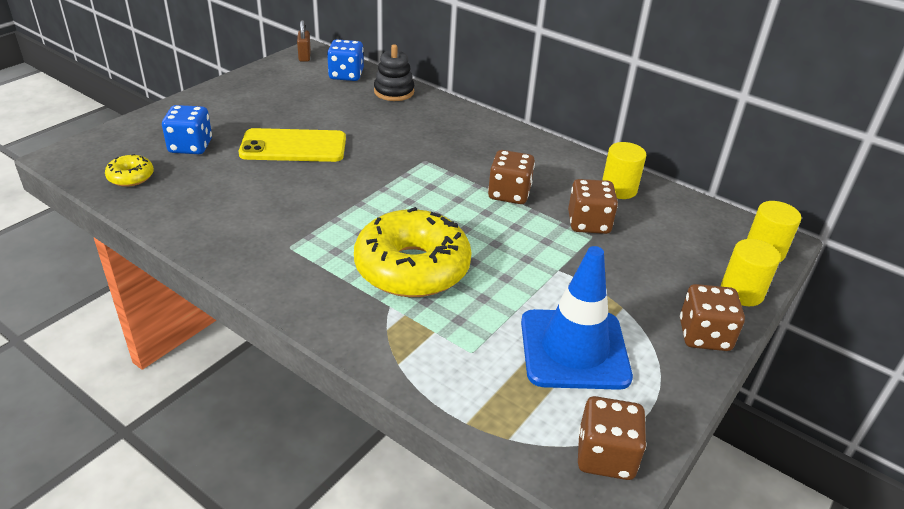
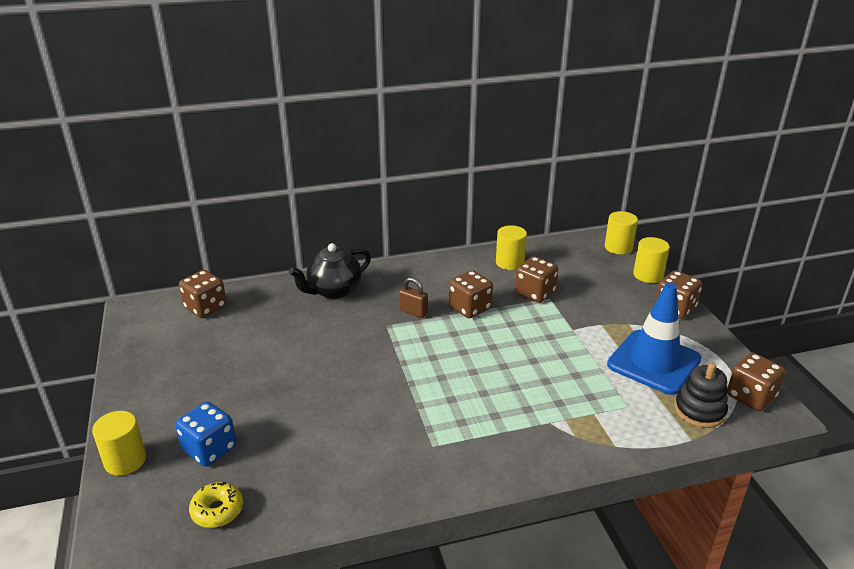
camera: 50 degrees left, 5 degrees down
yellow phone [239,128,346,162] -> none
brown padlock [297,20,311,61] -> brown padlock moved to [399,277,428,318]
blue dice [327,39,364,81] -> brown dice [179,270,227,318]
yellow donut [354,207,472,297] -> none
black stacking toy [374,44,414,101] -> black stacking toy moved to [675,363,728,428]
none -> yellow cylinder [92,411,146,476]
none -> black teapot [289,243,371,299]

